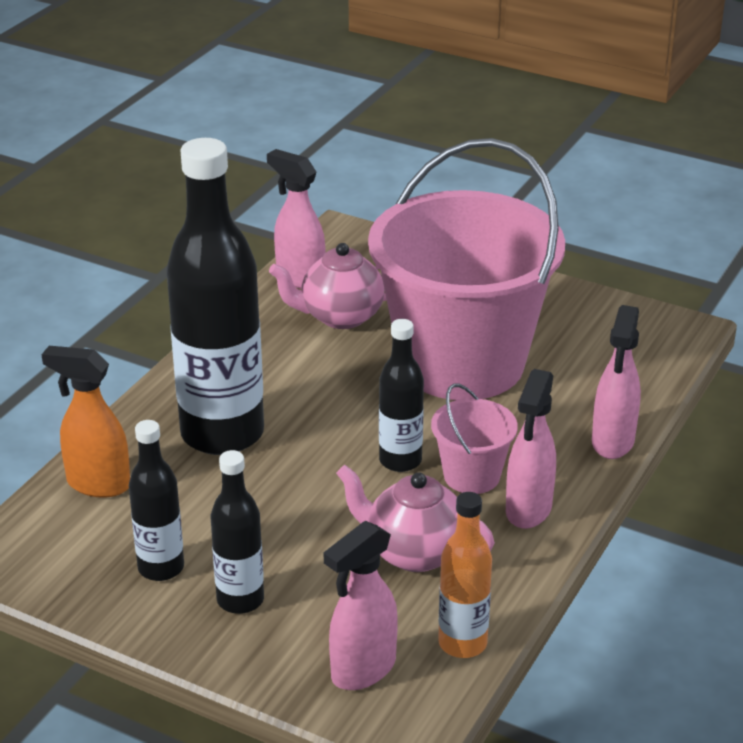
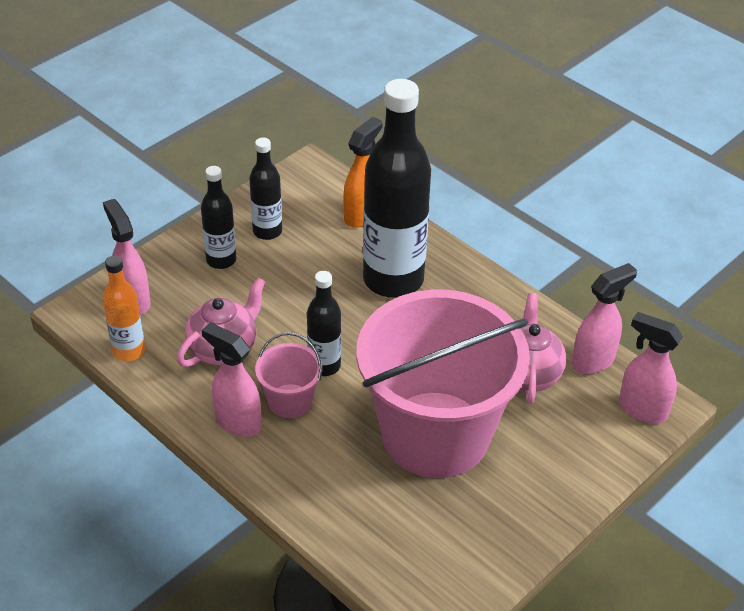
camera: 105 degrees right, 10 degrees up
pink spray bottle [592,305,641,459] -> pink spray bottle moved to [619,312,683,423]

